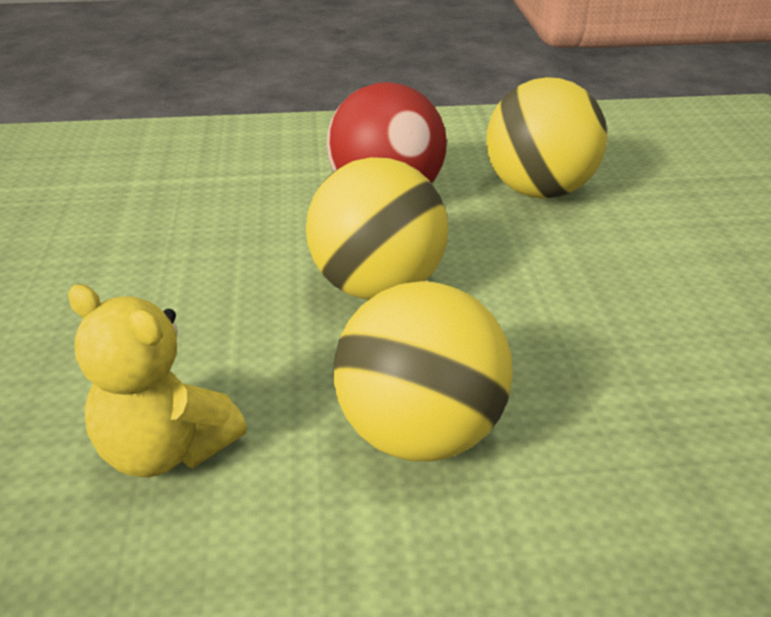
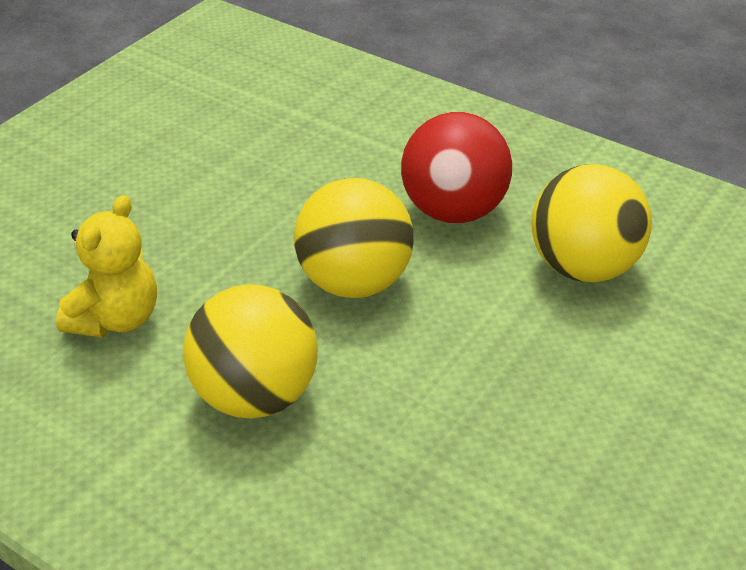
camera: 40 degrees right, 5 degrees up
yellow teddy bear [68,284,247,477] -> yellow teddy bear turned 135 degrees counterclockwise [56,195,157,338]

